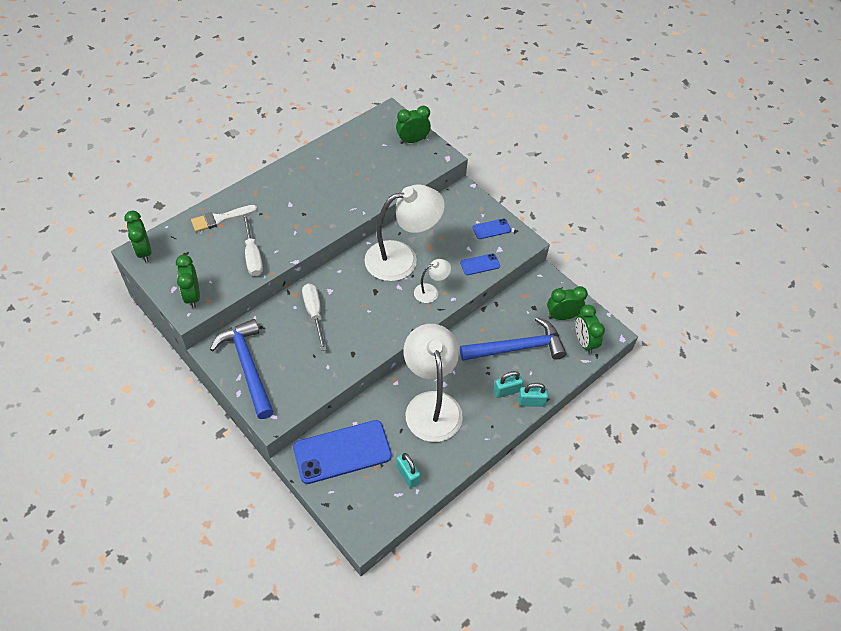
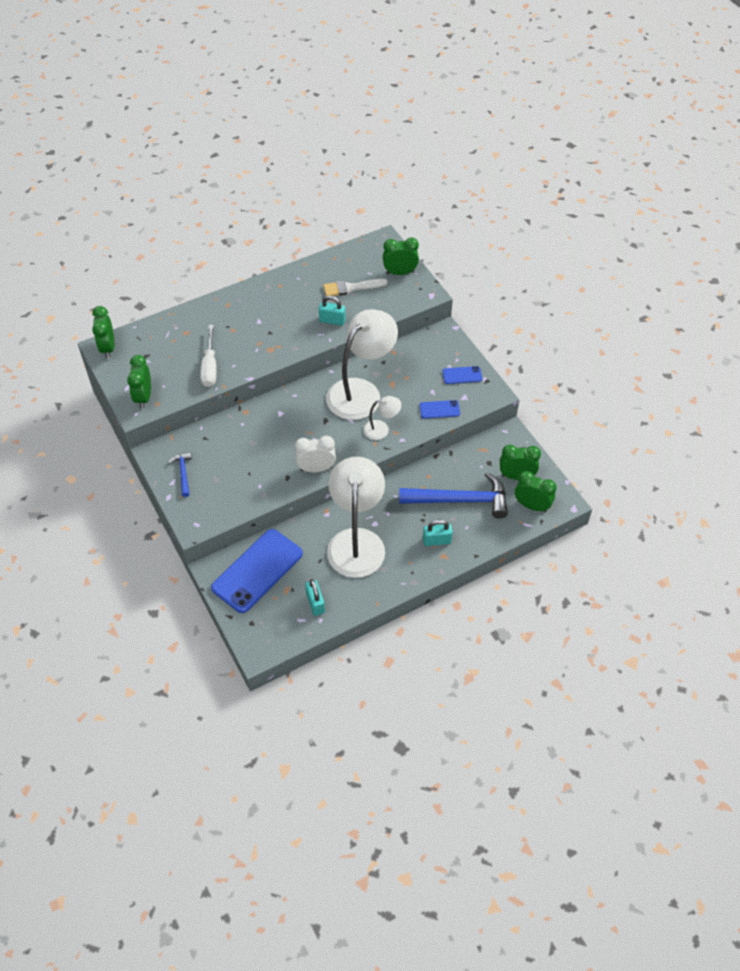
camera: 15 degrees right, 0 degrees up
white brush [191,205,257,232] -> white brush moved to [323,279,388,296]
blue hammer [210,319,274,419] -> blue hammer [168,452,192,497], size x0.47
blue phone [293,420,392,484] -> blue phone turned 45 degrees counterclockwise [211,529,303,613]
white screwdriver [302,283,327,351] -> none
white lamp [364,184,445,281] -> white lamp turned 45 degrees counterclockwise [326,309,398,420]
turquoise padlock [518,383,548,407] -> turquoise padlock moved to [319,296,346,326]
green clock [575,305,605,354] -> green clock turned 120 degrees clockwise [515,471,557,512]
none -> white clock [295,436,336,473]

